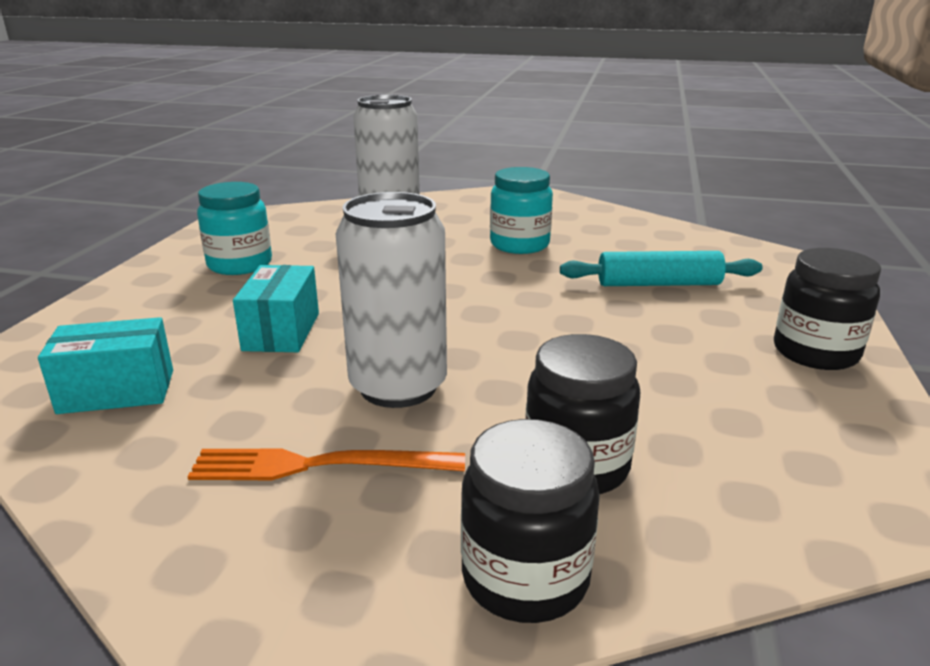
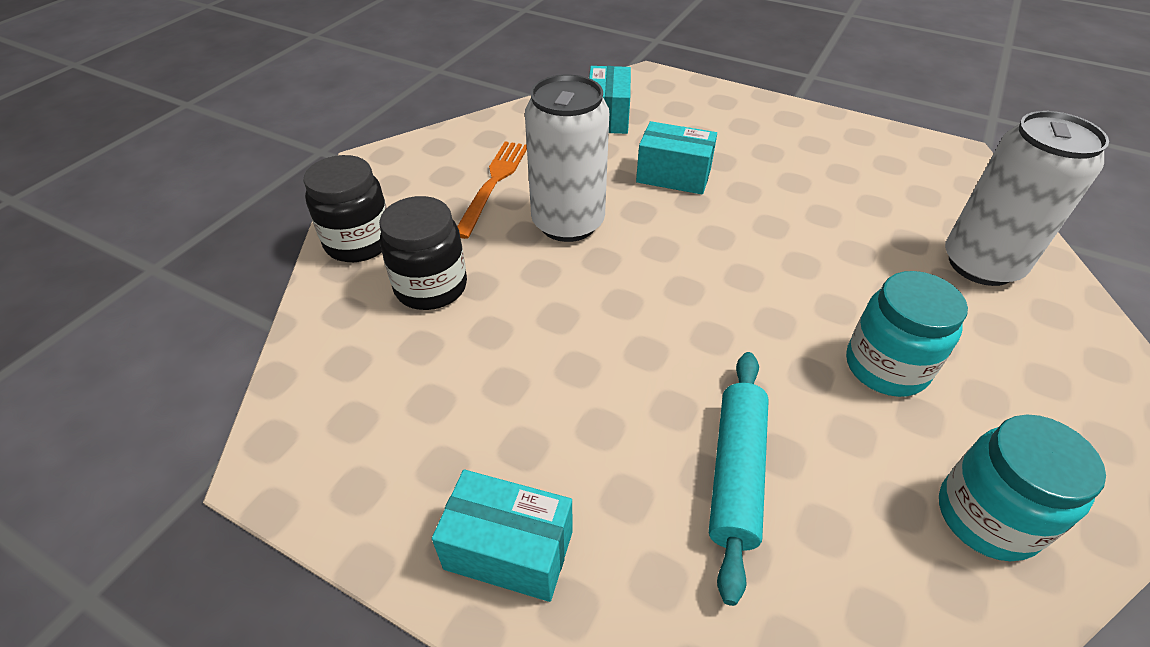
camera: 105 degrees right, 20 degrees up
turquoise jar [197,182,272,275] -> turquoise jar moved to [939,414,1106,561]
black jar [774,248,881,370] -> turquoise box [432,470,572,602]

